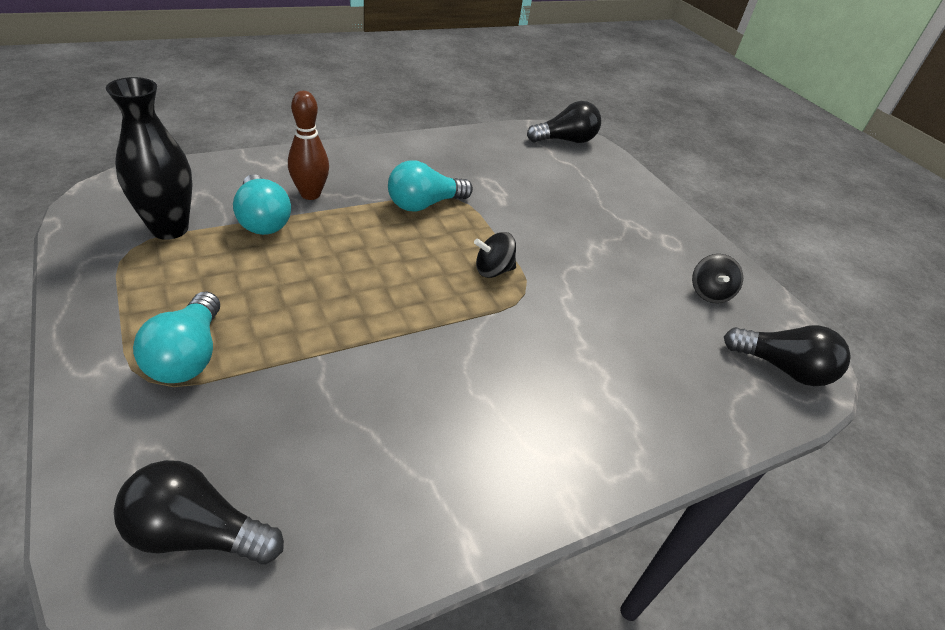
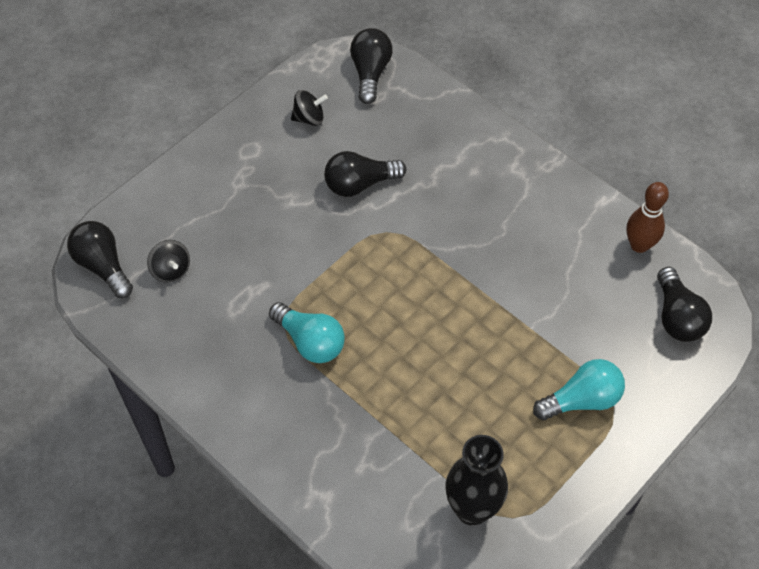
camera: 105 degrees left, 15 degrees up
turquoise light bulb [233,174,291,235] -> none
brown bowling pin [288,91,329,200] -> brown bowling pin moved to [626,182,669,253]
black spinning top [474,232,516,278] -> black spinning top moved to [147,240,190,283]
none -> black light bulb [324,151,406,197]

